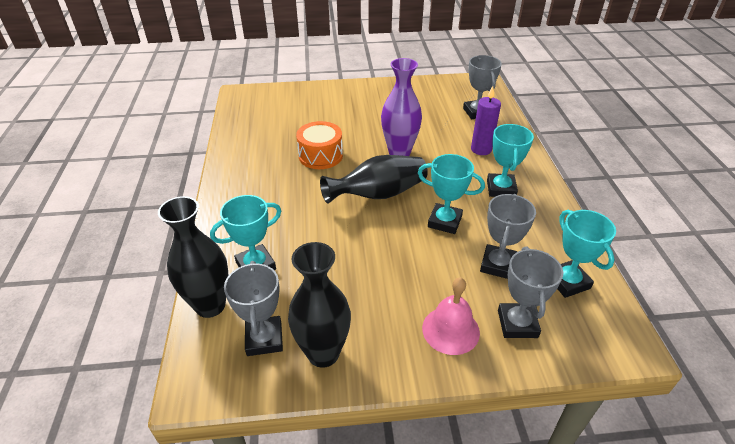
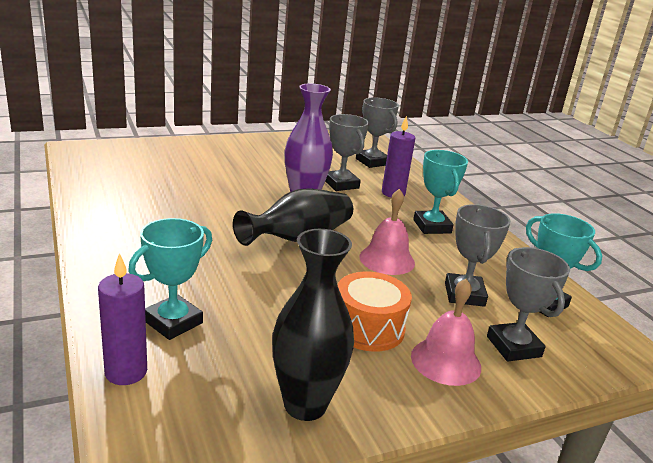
camera: 20 degrees left, 15 degrees down
black vase [158,196,228,318] -> purple candle [98,253,147,385]
grey trophy [224,261,283,356] -> grey trophy moved to [325,114,369,191]
orange drum [296,121,343,169] -> orange drum moved to [338,272,412,352]
turquoise trophy [418,154,485,234] -> pink bell [359,189,415,275]

